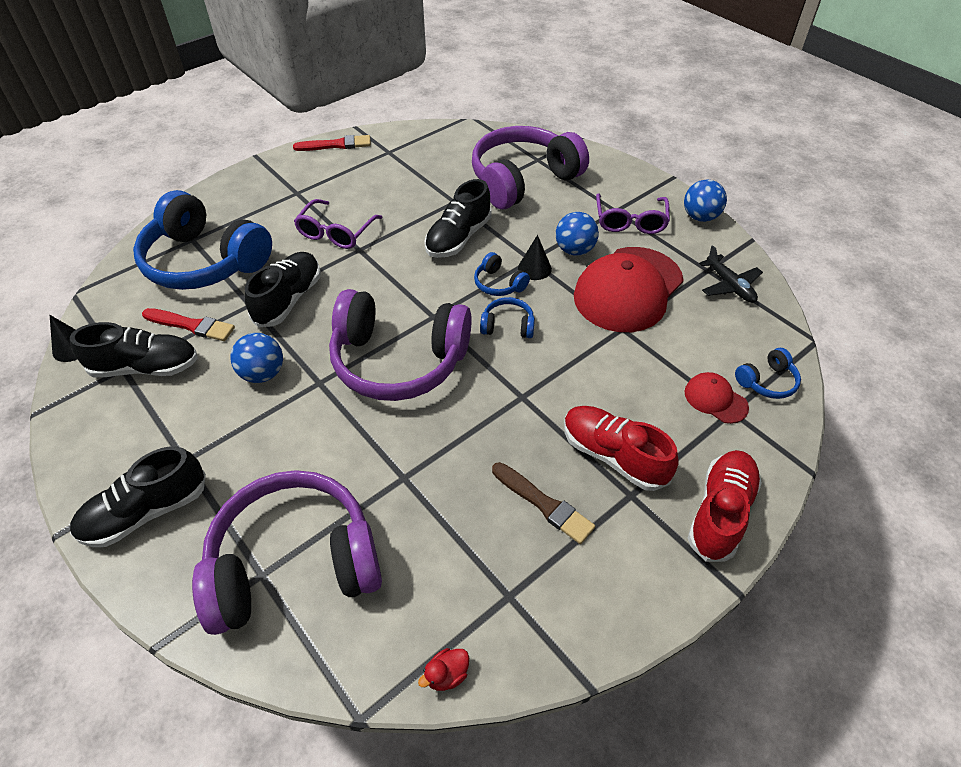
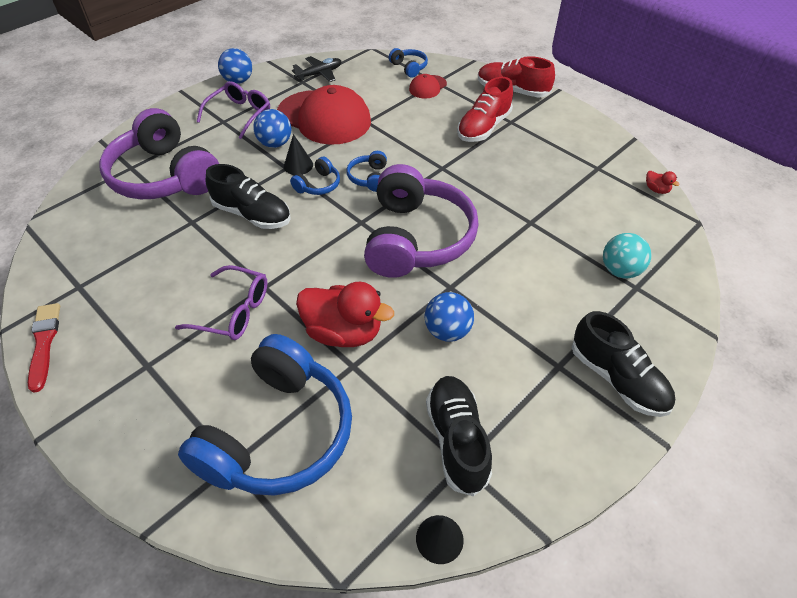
camera: 95 degrees left, 0 degrees up
red brush [142,308,235,341] -> none
purple headphones [192,470,382,635] -> turquoise ball [603,233,652,278]
black shoe [245,252,321,328] -> red duck [296,282,394,347]
brown brush [492,462,595,544] -> none
purple glasses [596,194,670,234] -> purple glasses turned 60 degrees counterclockwise [196,81,270,139]

